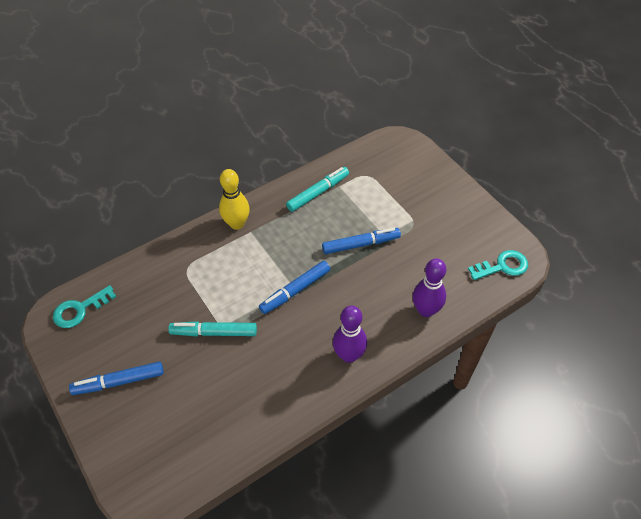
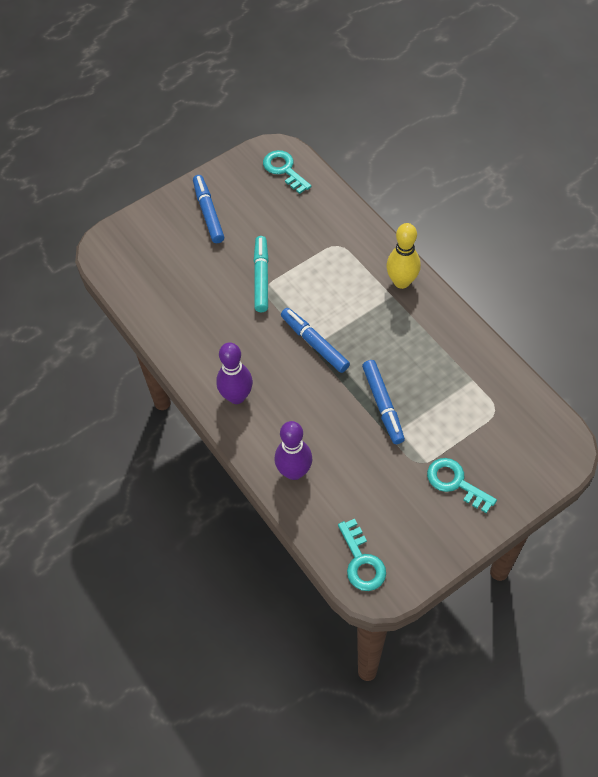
camera: 90 degrees right, 5 degrees up
turquoise marker [286,167,349,212] -> none
none -> turquoise key [427,458,497,513]

